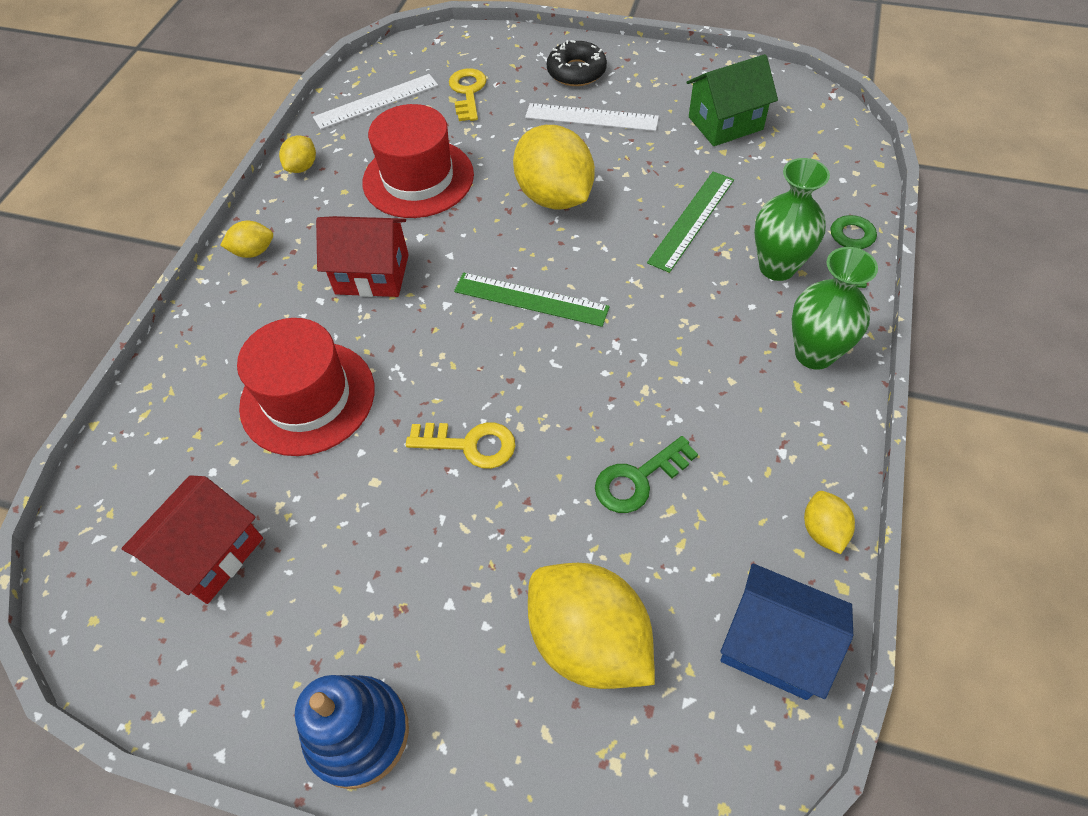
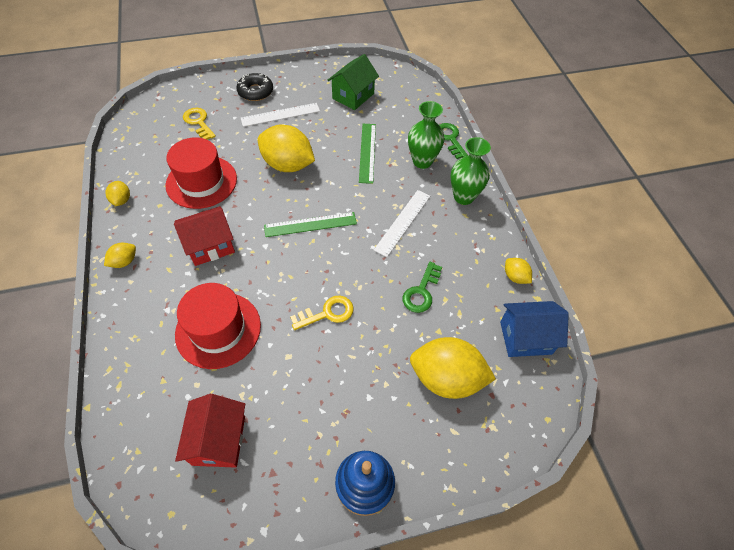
camera: 35 degrees left, 0 degrees up
white ruler [313,74,438,130] -> white ruler moved to [373,190,430,257]

